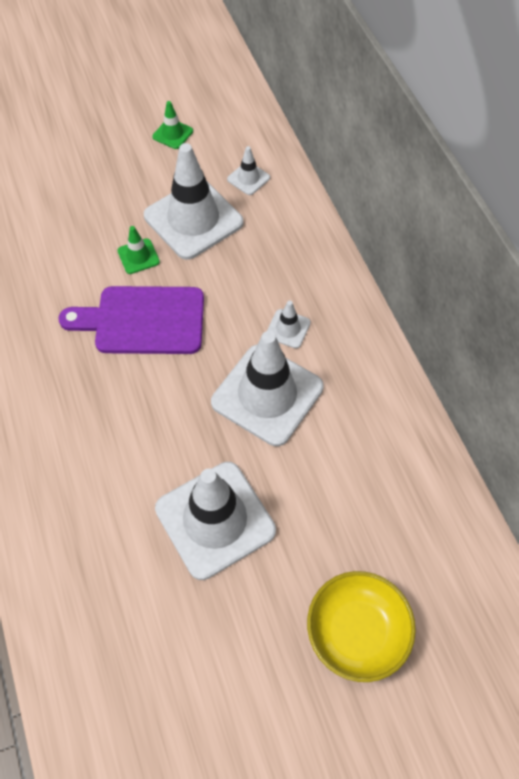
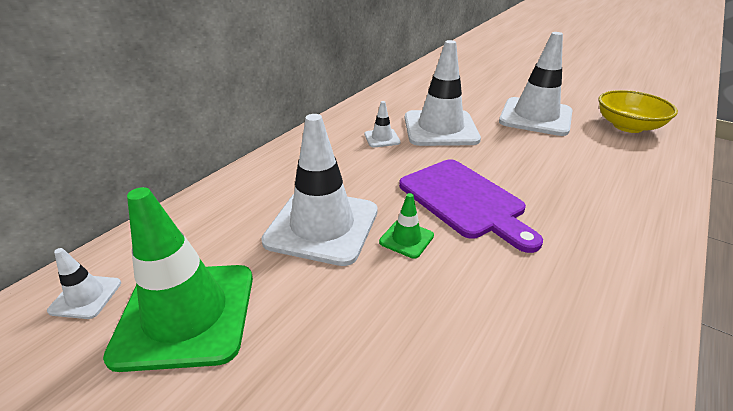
camera: 125 degrees left, 25 degrees down
green traffic cone [152,101,193,149] -> green traffic cone [103,187,253,372], size x2.26
white traffic cone [227,146,270,195] -> white traffic cone moved to [47,248,121,319]
yellow bowl [307,571,416,682] -> yellow bowl moved to [599,90,678,133]

